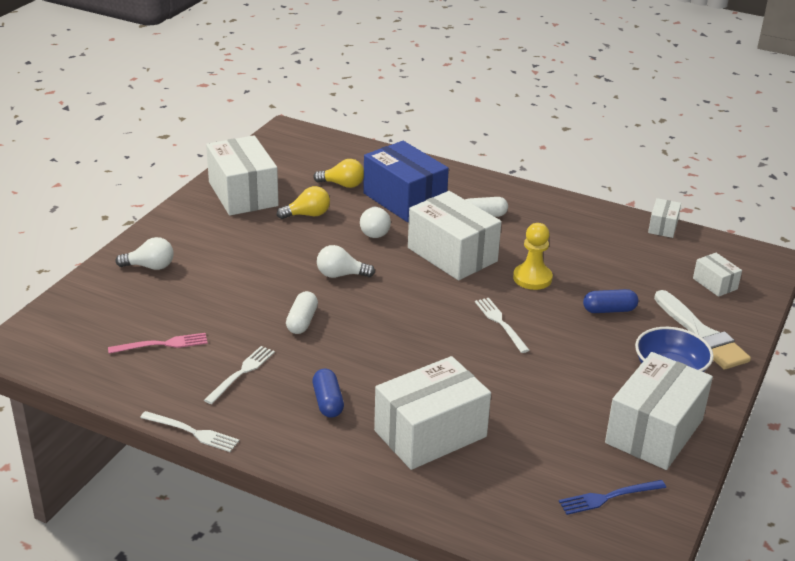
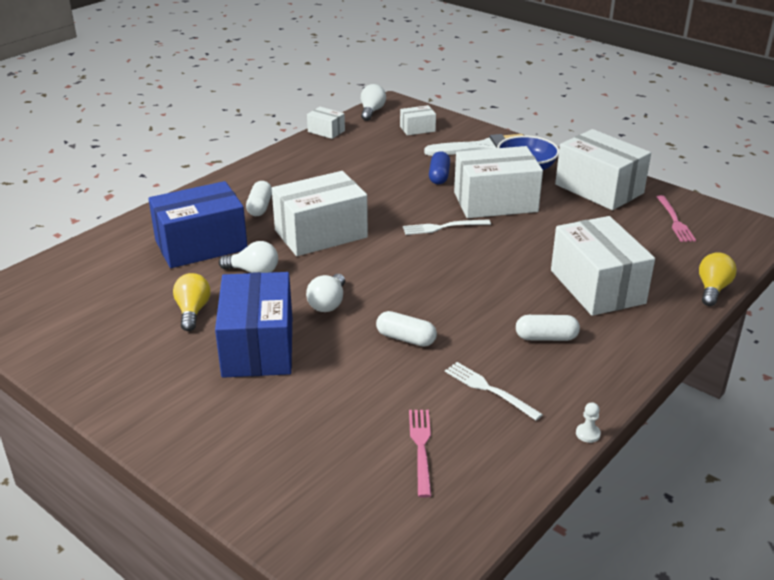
camera: 75 degrees left, 0 degrees up
white light bulb [116,237,174,270] -> white light bulb moved to [361,84,386,121]
white fork [140,411,240,452] -> white pawn [576,402,601,443]
white box [206,135,279,215] -> white box moved to [454,146,543,218]
blue capsule [312,369,344,418] -> white capsule [516,315,580,341]
yellow light bulb [313,159,364,188] -> yellow light bulb moved to [699,252,737,306]
yellow pawn [513,223,553,290] -> none
blue fork [559,480,666,515] -> pink fork [657,195,696,242]
none -> blue box [215,272,292,378]

